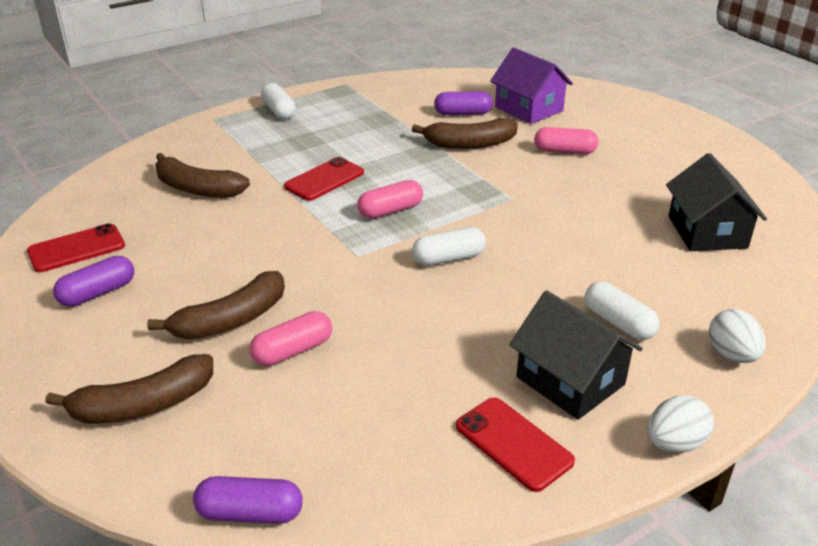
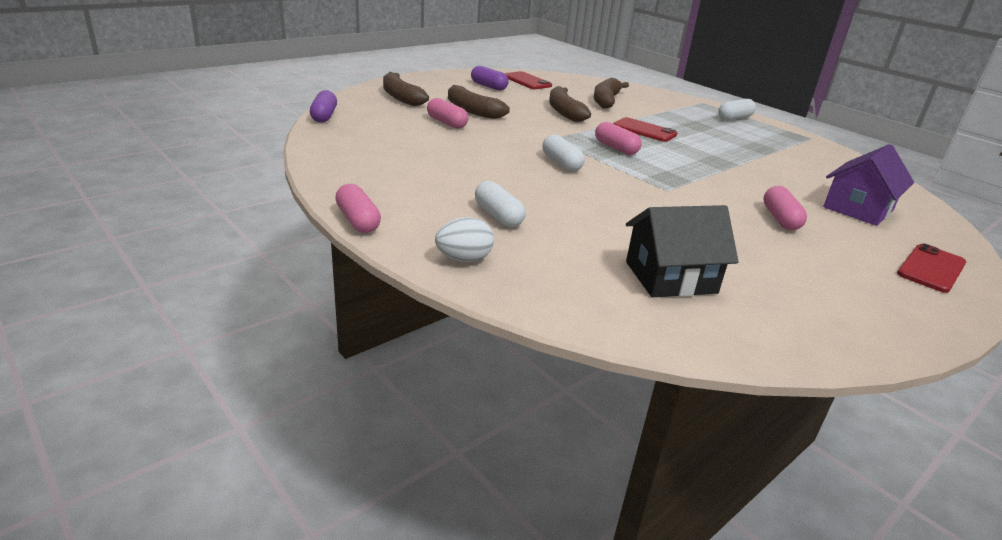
camera: 80 degrees right, 5 degrees down
brown banana [412,118,518,149] -> brown banana moved to [549,86,591,122]
purple capsule [434,91,493,115] -> none
red phone [456,398,575,492] -> red phone moved to [897,244,966,293]
black house [509,290,643,420] -> none
white capsule [585,281,660,340] -> white capsule turned 75 degrees counterclockwise [475,181,526,227]
white egg [648,395,714,452] -> pink capsule [335,184,381,233]

